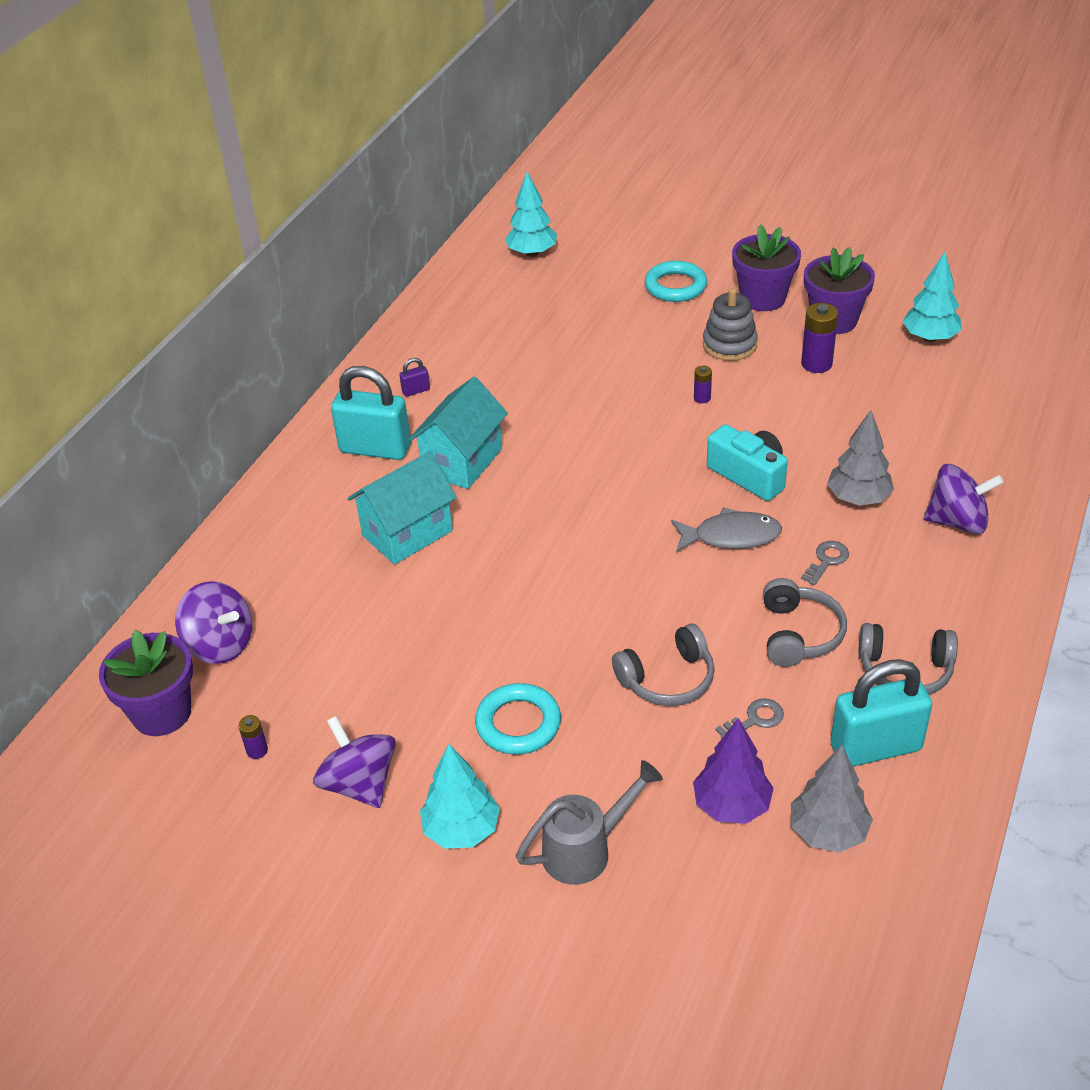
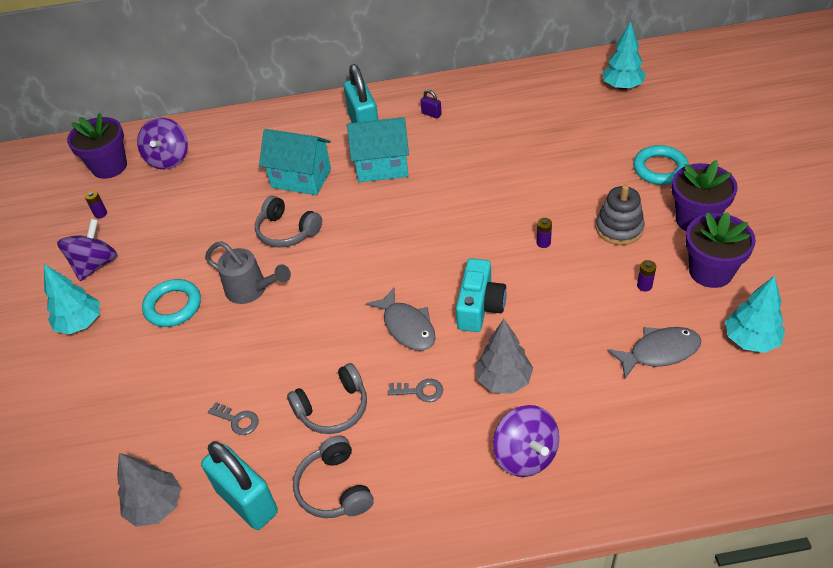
camera: 60 degrees right, 5 degrees up
grey watering can [516,760,663,885] -> grey watering can moved to [205,241,291,304]
grey headphones [612,623,715,706] -> grey headphones moved to [255,196,322,248]
purple tree [693,718,774,824] -> none
purple battery [801,303,838,373] -> purple battery [637,260,656,292], size x0.54
none -> grey fish [607,327,701,379]

